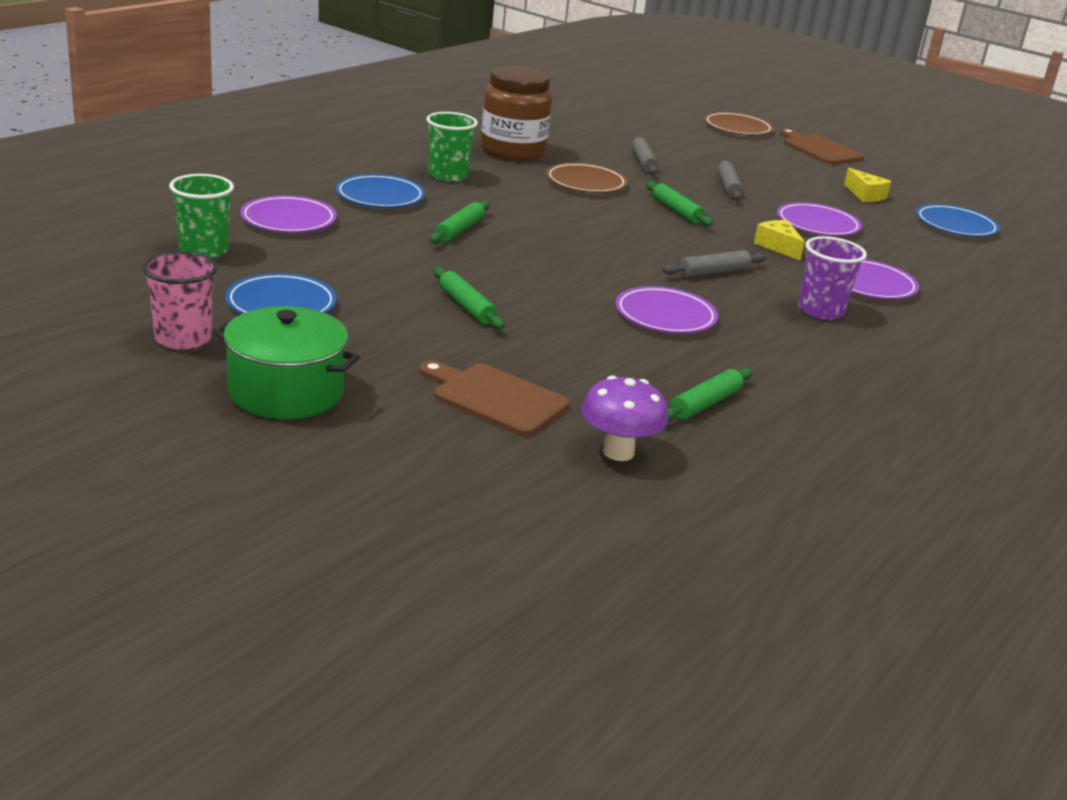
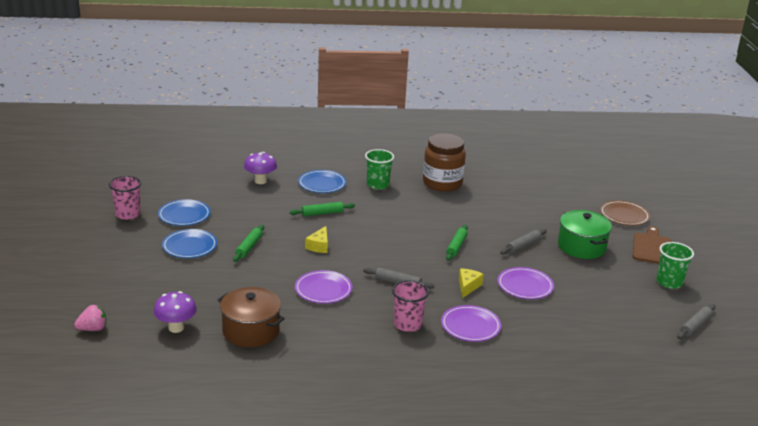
camera: 50 degrees right, 0 degrees up
green cup [169,174,234,258] -> green cup moved to [657,242,694,289]
green pot [214,306,360,419] -> green pot moved to [558,210,612,259]
purple plate [240,195,337,233] -> purple mushroom [244,152,277,184]
brown cutting board [419,360,570,436] -> none
brown plate [546,162,628,193] -> none
grey rolling pin [631,136,658,175] -> grey rolling pin moved to [677,304,715,339]
green rolling pin [667,367,753,422] -> brown pot [218,287,285,347]
purple cup [798,236,867,320] -> pink cup [392,280,429,332]
yellow cheese [844,168,891,202] -> yellow cheese moved to [305,226,328,253]
blue plate [916,204,1000,237] -> blue plate moved to [162,229,217,258]
none -> pink strawberry [74,305,106,331]

